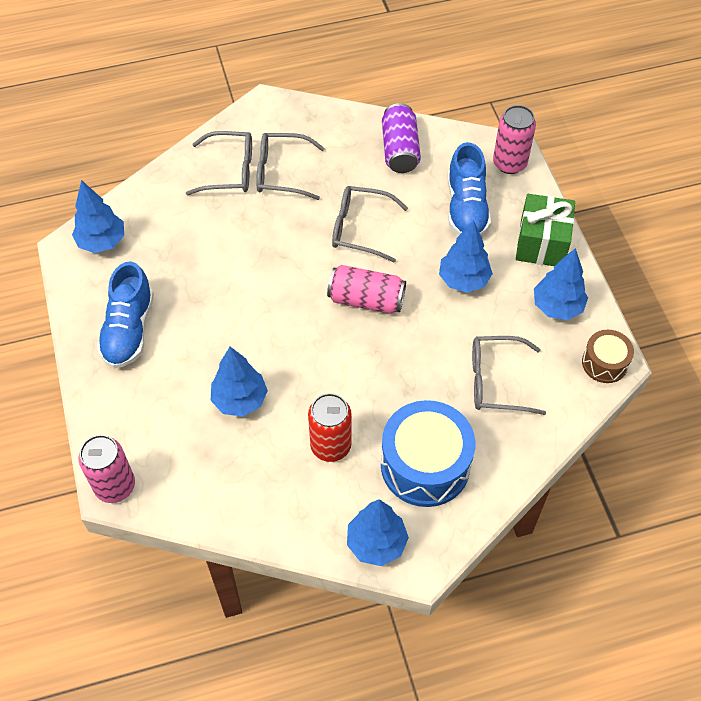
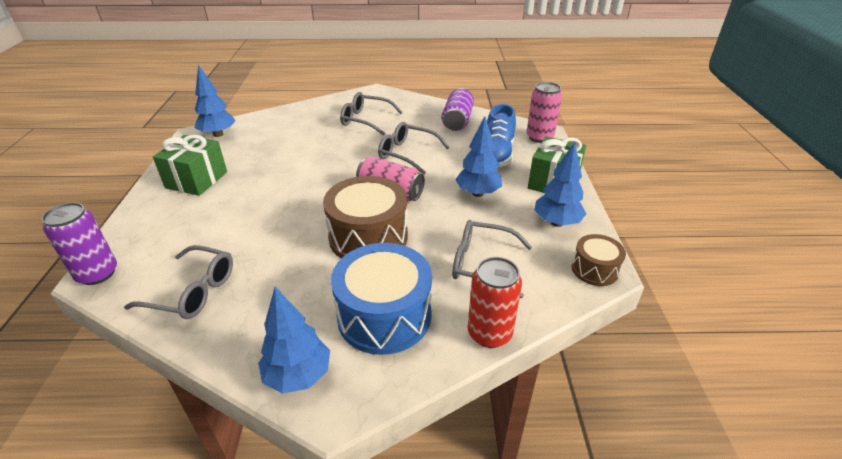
camera: 15 degrees right, 20 degrees down
pink can [79,435,135,503] -> purple can [42,202,117,285]
blue shoe [97,261,154,368] -> green gift [153,135,227,196]
grey glasses [185,131,252,195] -> grey glasses moved to [124,245,233,319]
blue tree [211,347,268,417] -> none
red can [308,393,352,462] -> red can moved to [468,257,522,348]
none -> brown drum [323,176,408,258]

